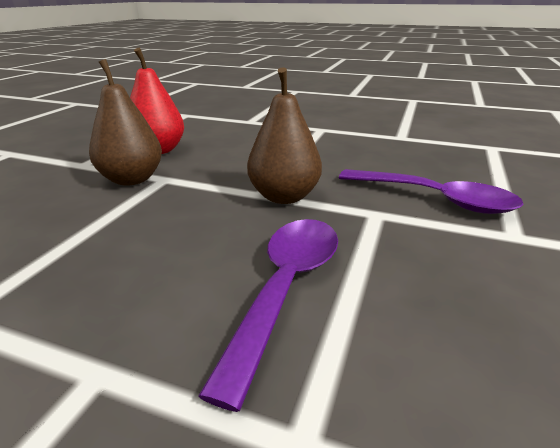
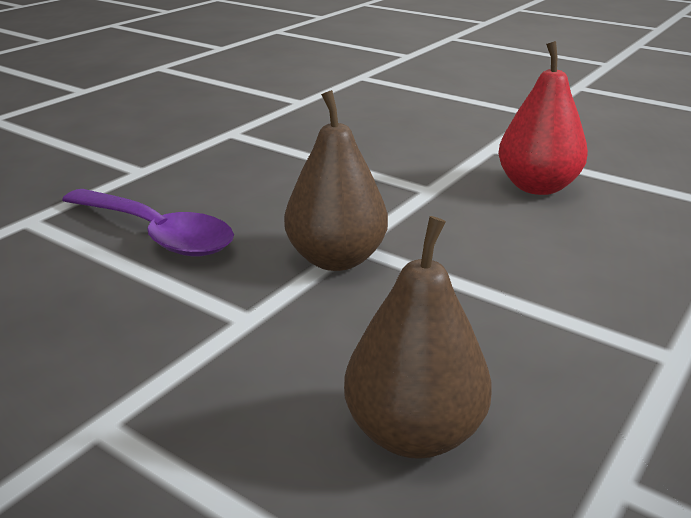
camera: 105 degrees right, 0 degrees up
brown pear [89,59,162,186] -> brown pear moved to [344,216,492,459]
purple spoon [339,169,523,214] -> none

